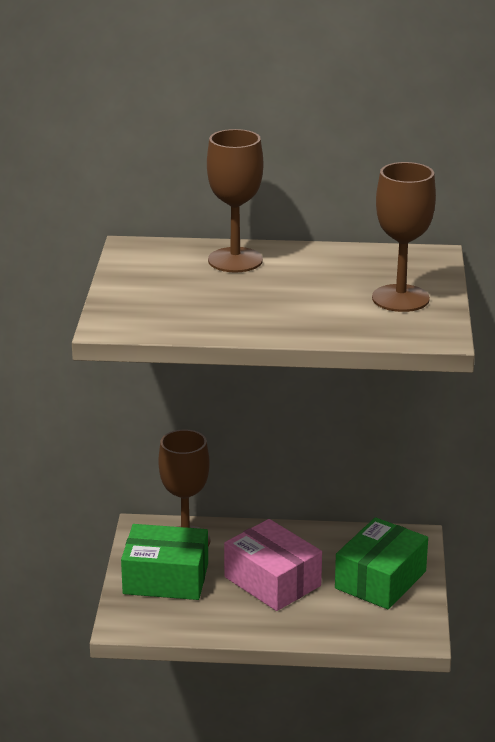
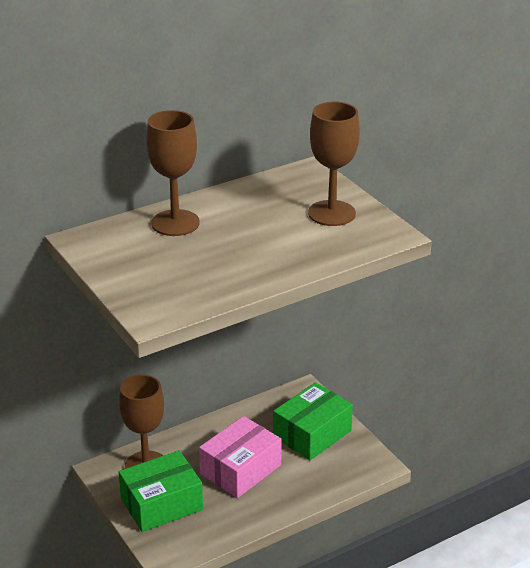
camera: 35 degrees left, 5 degrees up
pink box [224,519,322,611] -> pink box turned 60 degrees counterclockwise [199,416,282,498]
green box [335,517,428,609] -> green box turned 45 degrees clockwise [273,382,353,460]

